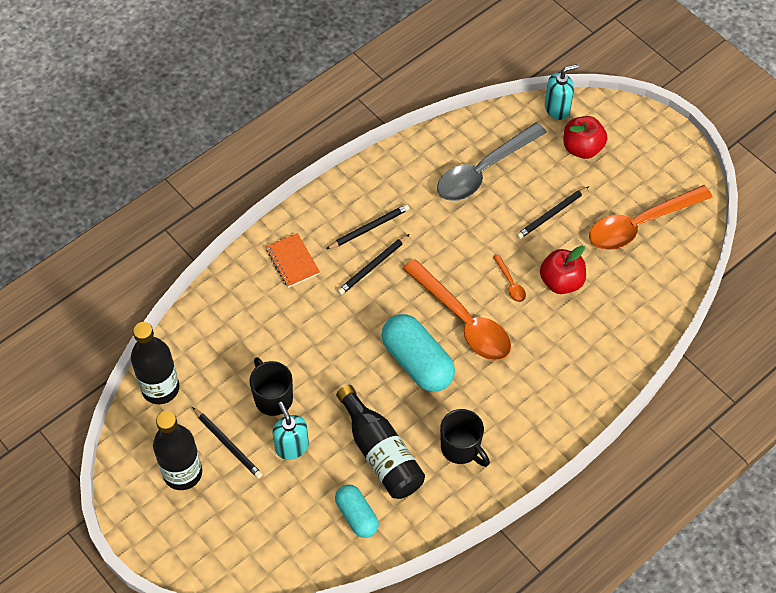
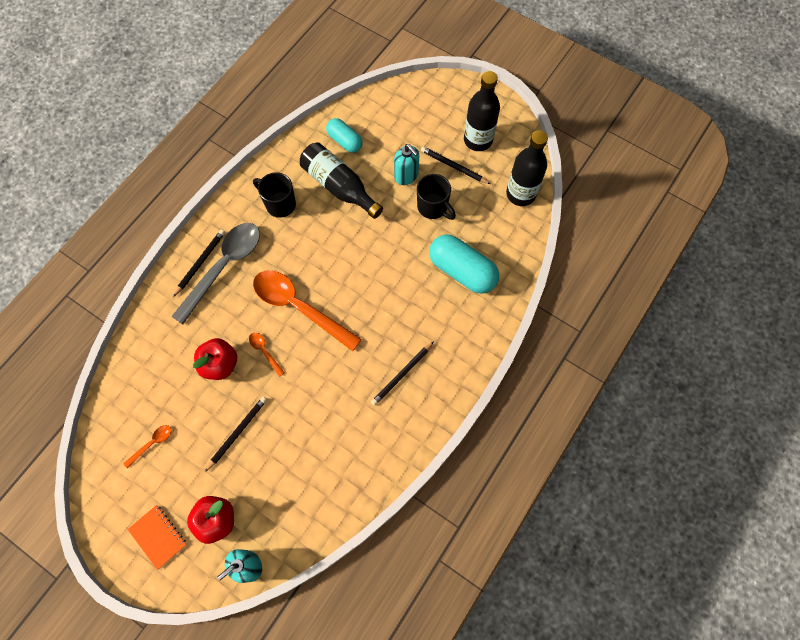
camera: 165 degrees right, 10 degrees up
orange notebook [266,233,320,288] -> orange notebook moved to [127,505,187,570]
black pencil [337,234,409,295] -> black pencil moved to [173,229,225,297]
turquoise capsule [381,314,455,392] -> turquoise capsule moved to [429,234,499,294]
grey spoon [437,122,547,201] -> grey spoon moved to [171,223,260,324]
orange spoon [589,185,713,250] -> orange spoon [123,425,171,468], size x0.42

